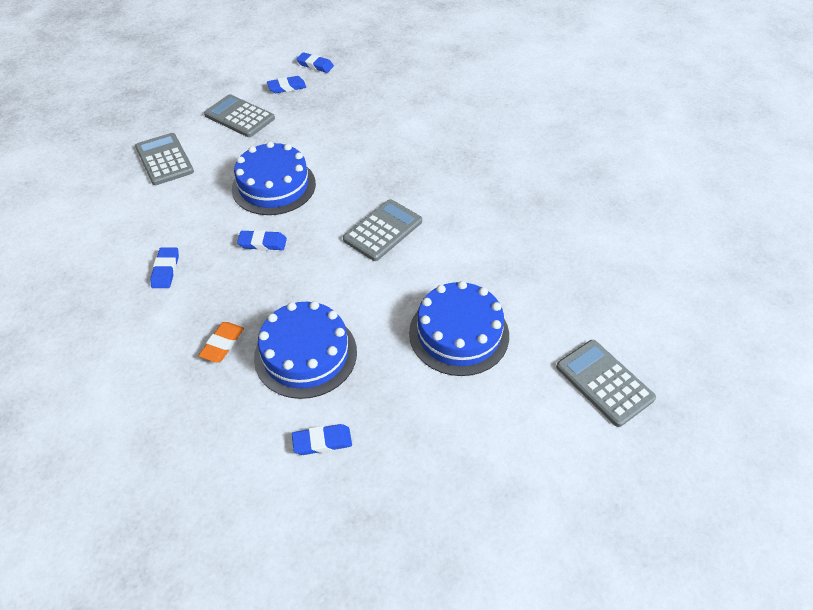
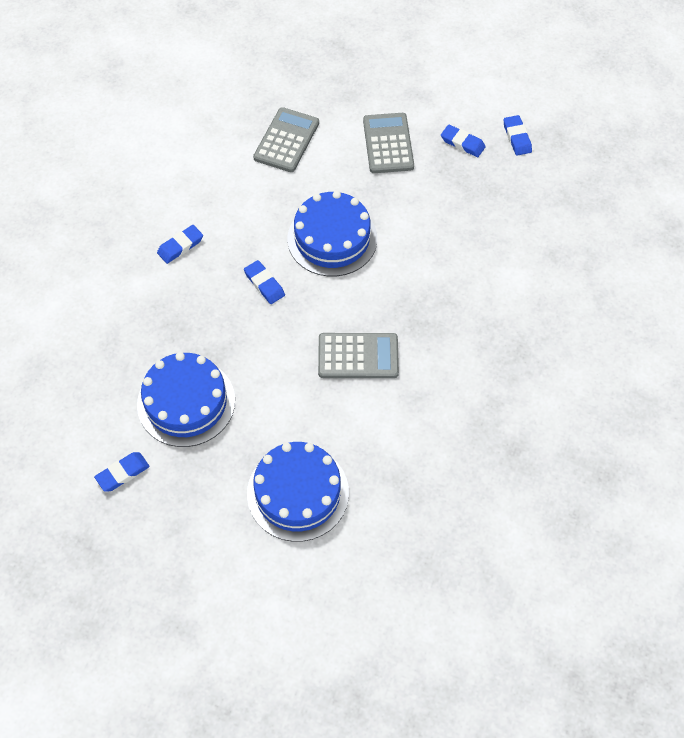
camera: 50 degrees right, 10 degrees up
orange eraser [199,322,244,362] -> none
blue eraser [292,424,352,455] -> blue eraser turned 75 degrees counterclockwise [94,452,150,492]
grey calculator [556,340,656,427] -> none

